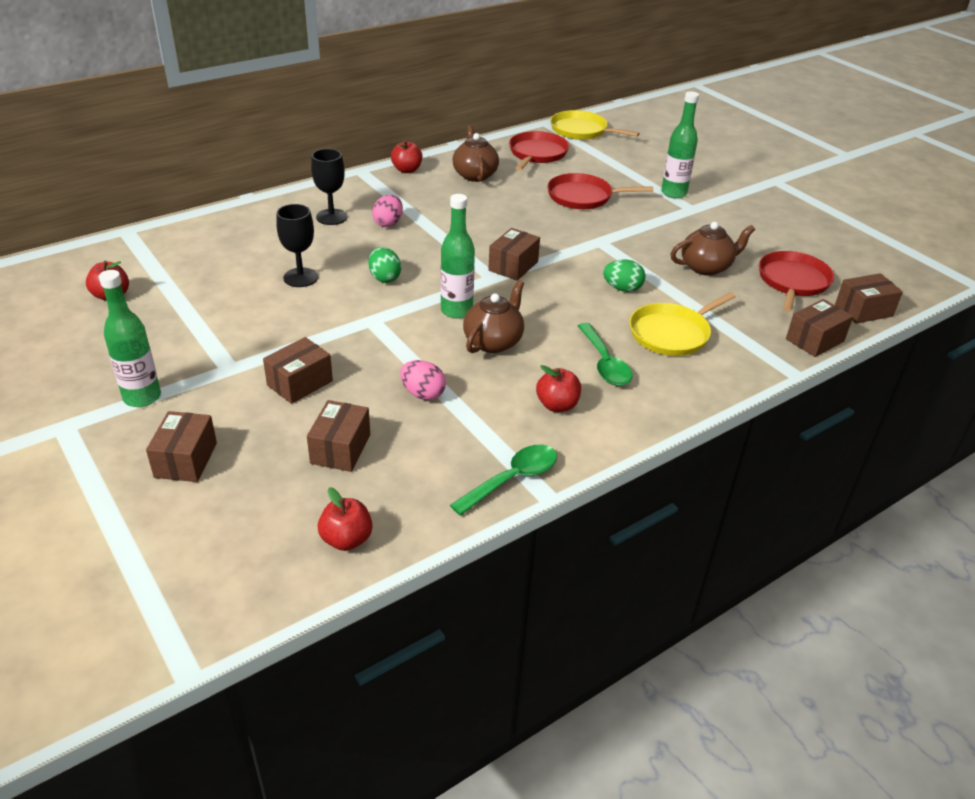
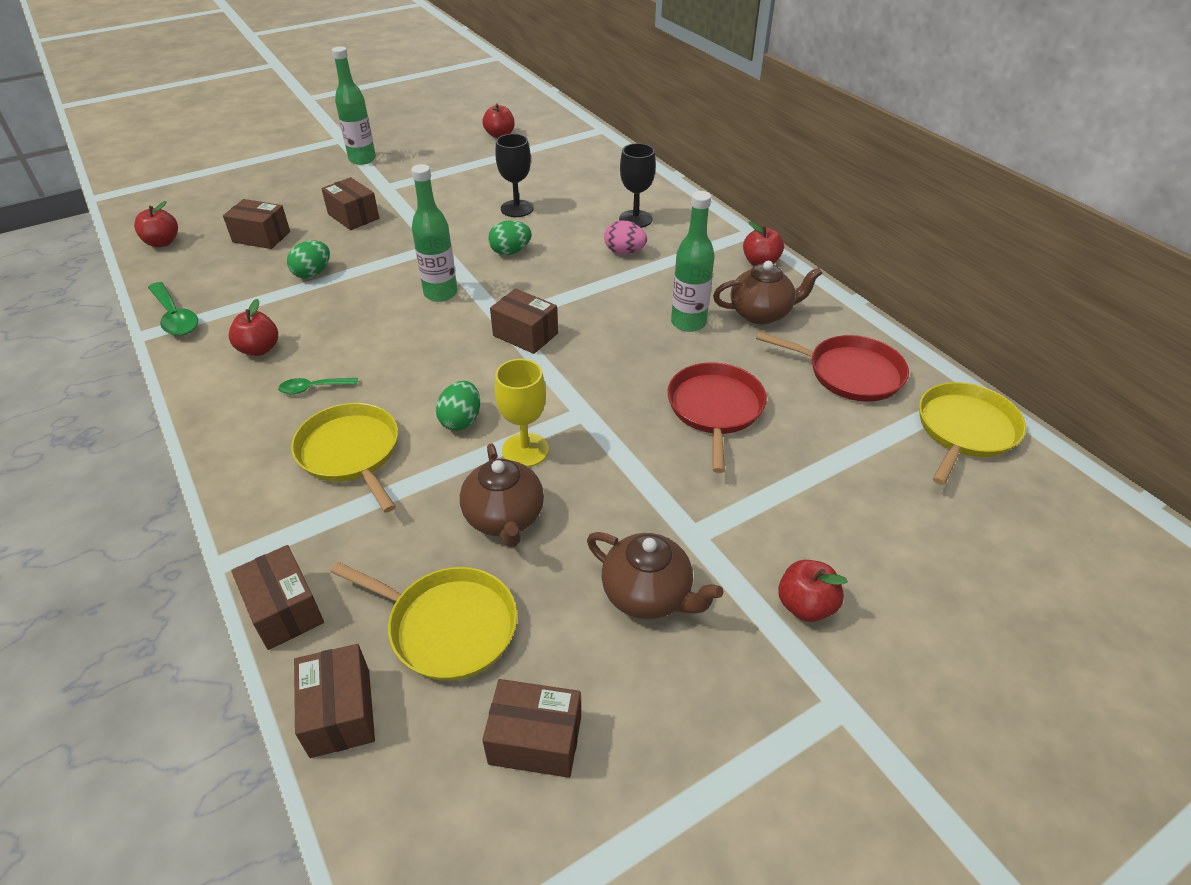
camera: 95 degrees right, 5 degrees up
brown box [146,411,217,482] -> brown box moved to [482,679,581,778]
pink egg [400,360,446,400] -> green egg [287,241,330,279]
brown teapot [463,280,524,353] -> brown teapot moved to [587,532,723,619]
green spoon [578,323,632,386] -> green spoon [278,378,358,394], size x0.61
green bottle [661,91,699,198] -> green bottle moved to [671,191,715,332]
red pan [759,251,834,312] -> yellow pan [331,562,517,681]
none -> yellow goblet [495,359,549,467]
none -> red apple [778,560,848,622]

